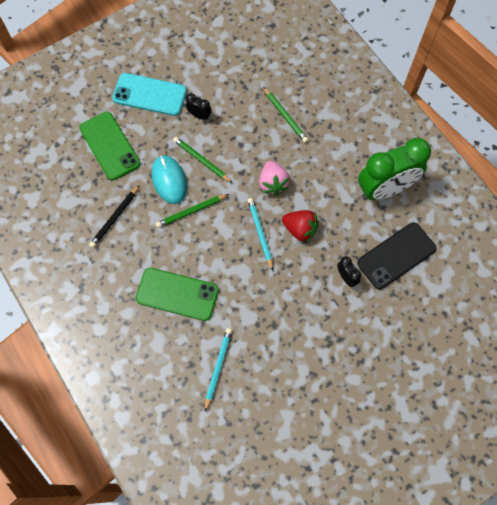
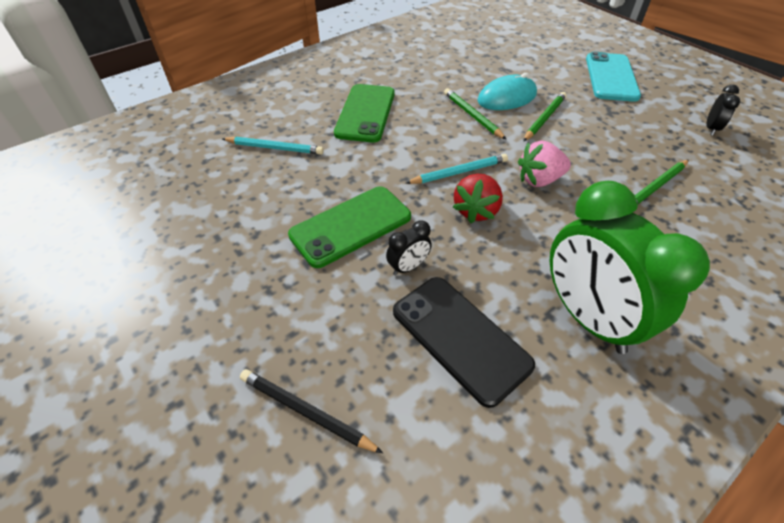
camera: 85 degrees right, 20 degrees down
green phone [80,112,141,180] -> green phone moved to [288,186,411,268]
black pencil [89,185,140,248] -> black pencil moved to [240,369,383,453]
black clock [186,93,212,120] -> black clock moved to [706,84,740,136]

